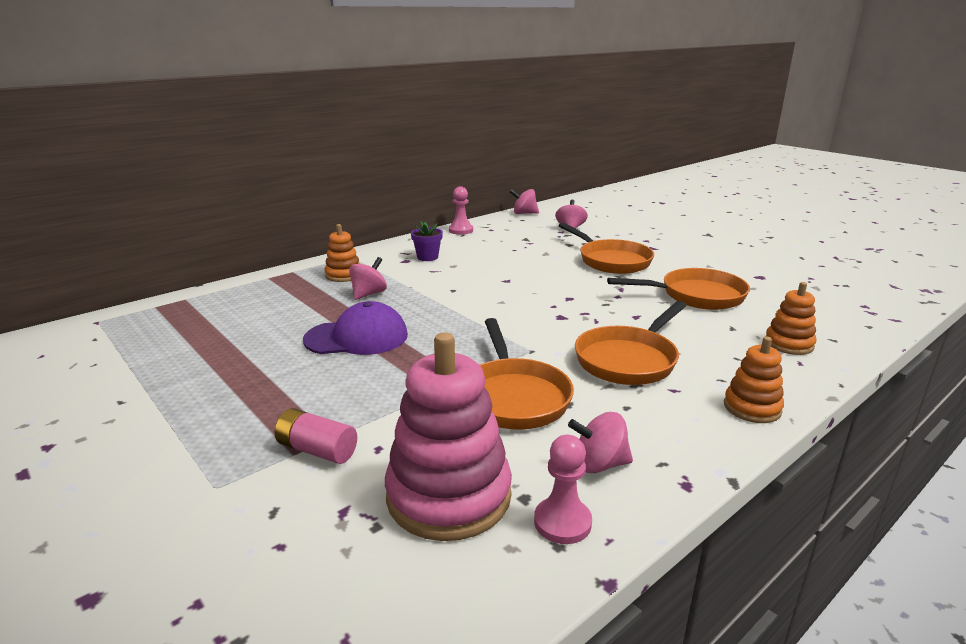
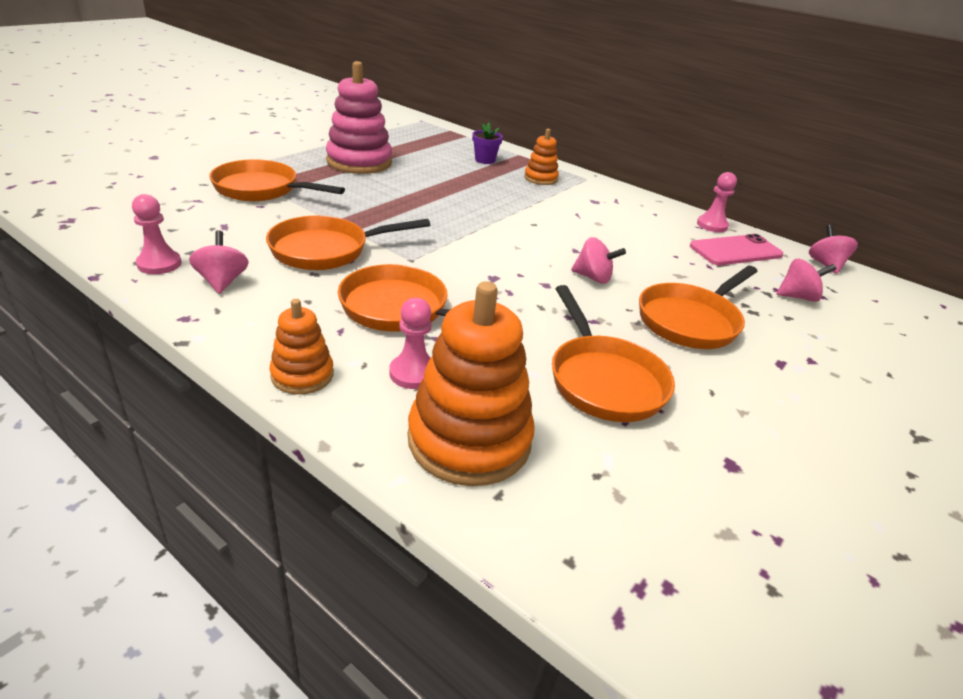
camera: 75 degrees right, 10 degrees up
pink battery [274,408,357,464] -> orange pan [209,159,345,201]
purple cap [303,301,408,355] -> none
pink spinning top [349,257,387,300] -> pink spinning top moved to [571,237,626,284]
pink stacking toy [385,332,512,541] -> pink stacking toy moved to [326,61,392,174]
purple flower pot [411,221,443,261] -> purple flower pot moved to [472,123,503,164]
orange stacking toy [765,282,816,355] -> orange stacking toy [408,281,535,486], size x1.87
none -> pink pawn [389,298,431,389]
none -> pink phone [690,234,783,265]

